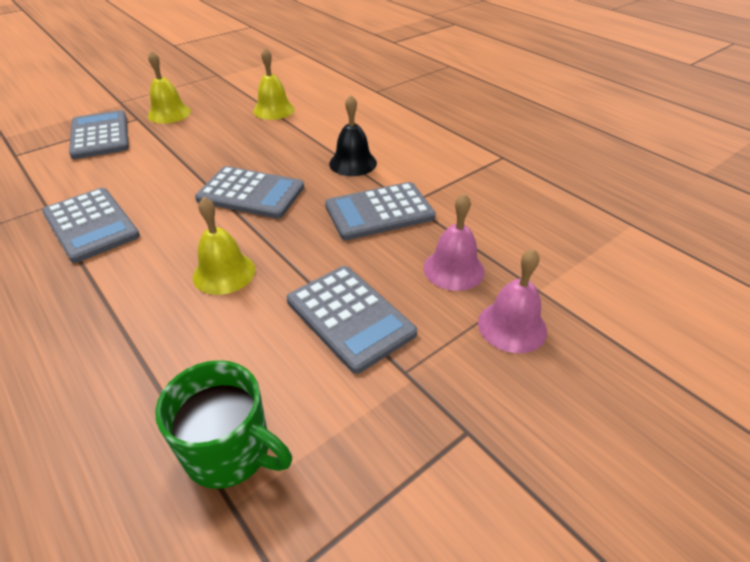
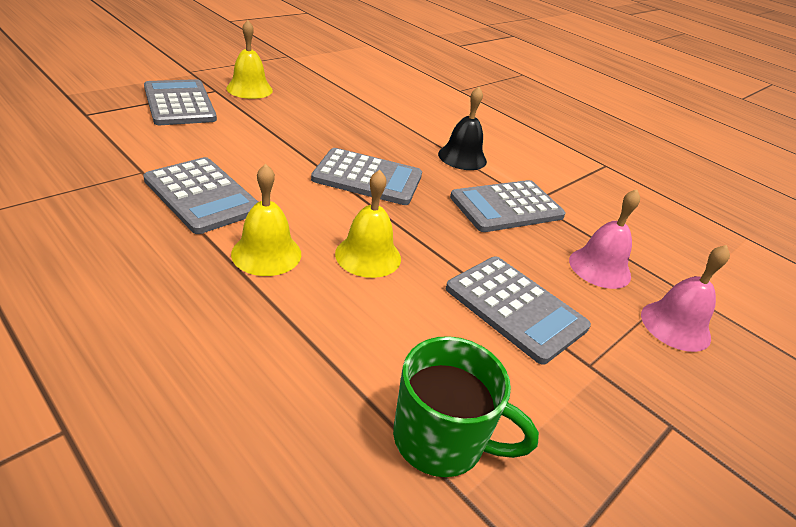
camera: 10 degrees left, 5 degrees down
yellow bell [253,48,294,120] -> yellow bell moved to [231,164,301,276]

